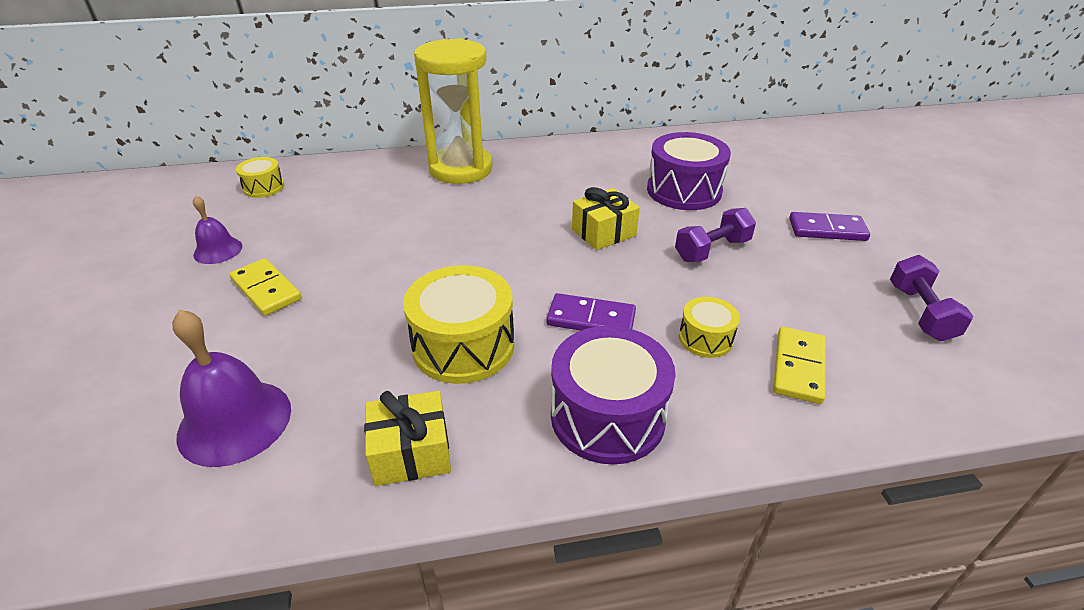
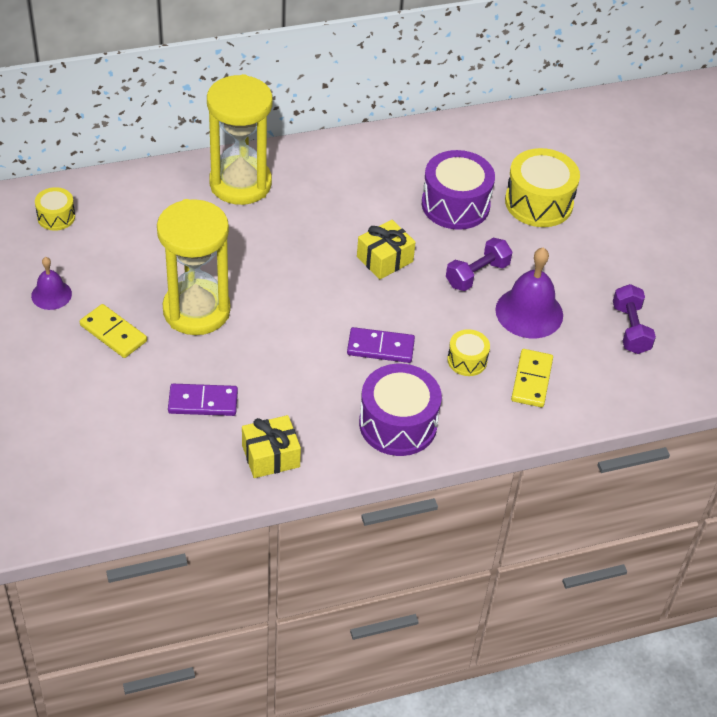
camera: 10 degrees left, 10 degrees up
purple bell [172,309,291,467] -> purple bell moved to [495,247,563,338]
yellow drum [403,265,514,384] -> yellow drum moved to [505,148,580,227]
purple domino [789,212,870,241] -> purple domino moved to [168,384,238,416]
none -> yellow hourglass [157,199,230,335]

